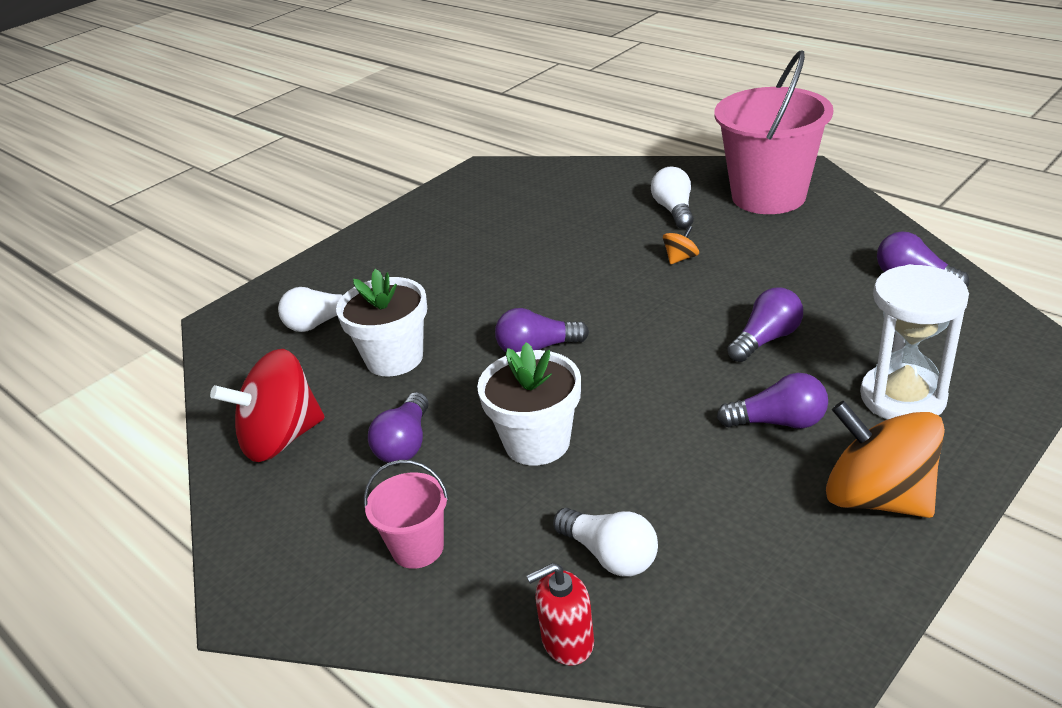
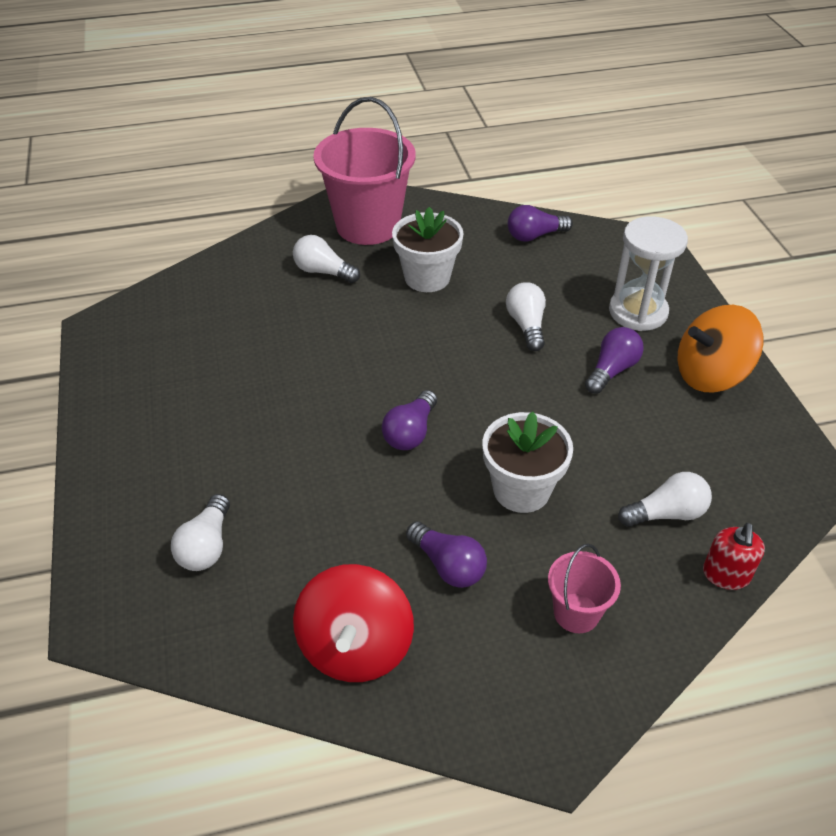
camera: 60 degrees left, 10 degrees up
white flower pot [336,269,427,377] -> white flower pot moved to [392,207,464,292]
orange spinning top [663,226,699,264] -> none
purple light bulb [727,287,803,362] -> white light bulb [506,282,546,351]

